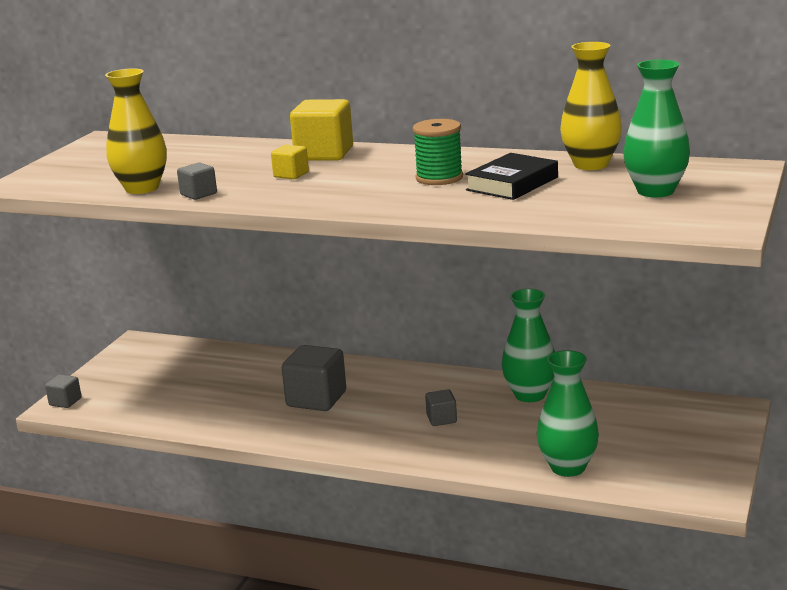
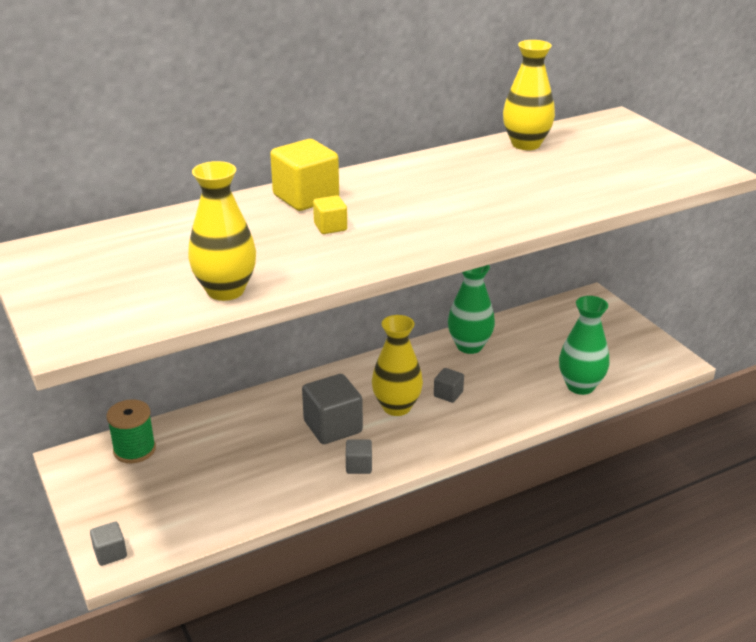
camera: 50 degrees left, 10 degrees up
grey cube [177,163,217,200] -> grey cube moved to [346,439,372,474]
green spool [413,119,463,185] -> green spool moved to [106,399,156,463]
black book [465,153,558,200] -> none
green vase [623,60,690,197] -> none
none -> yellow vase [372,315,423,416]

